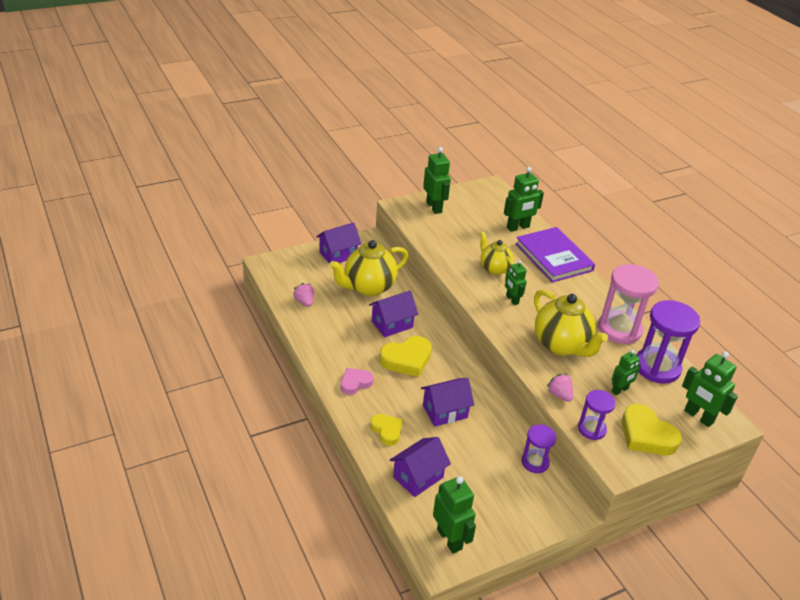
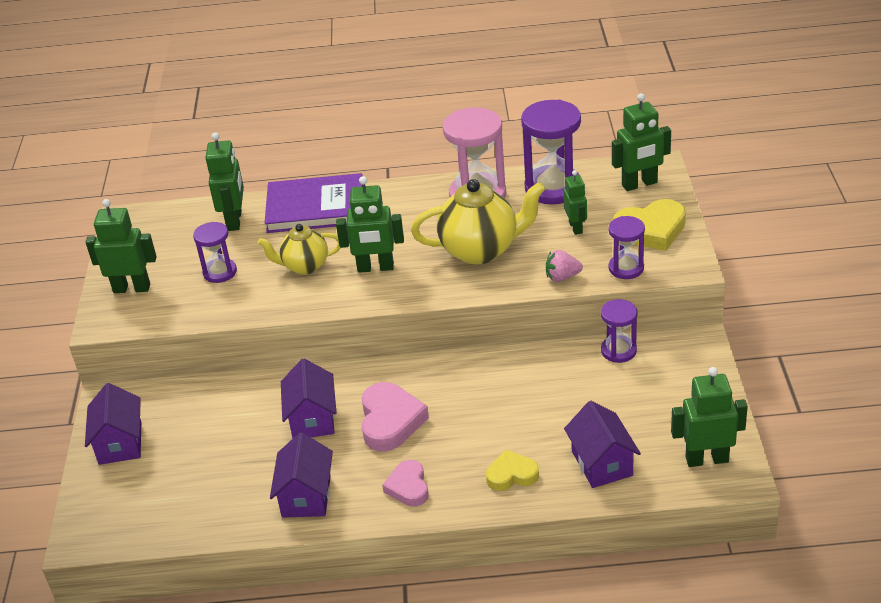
camera: 60 degrees left, 0 degrees up
pink strawberry [293,283,314,307] -> none
yellow teapot [329,240,408,296] -> none
yellow heart [379,336,432,377] -> pink heart [361,382,429,451]
purple house [421,378,474,427] -> purple house moved to [270,433,333,518]
green robot [505,260,527,305] -> green robot [336,176,404,273], size x1.57
none -> purple hourglass [193,222,237,283]

